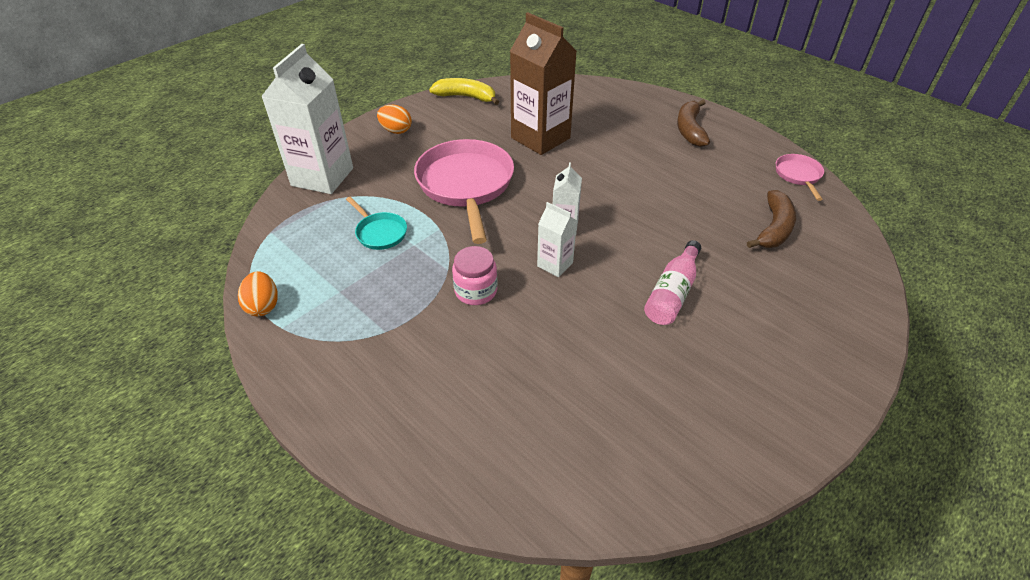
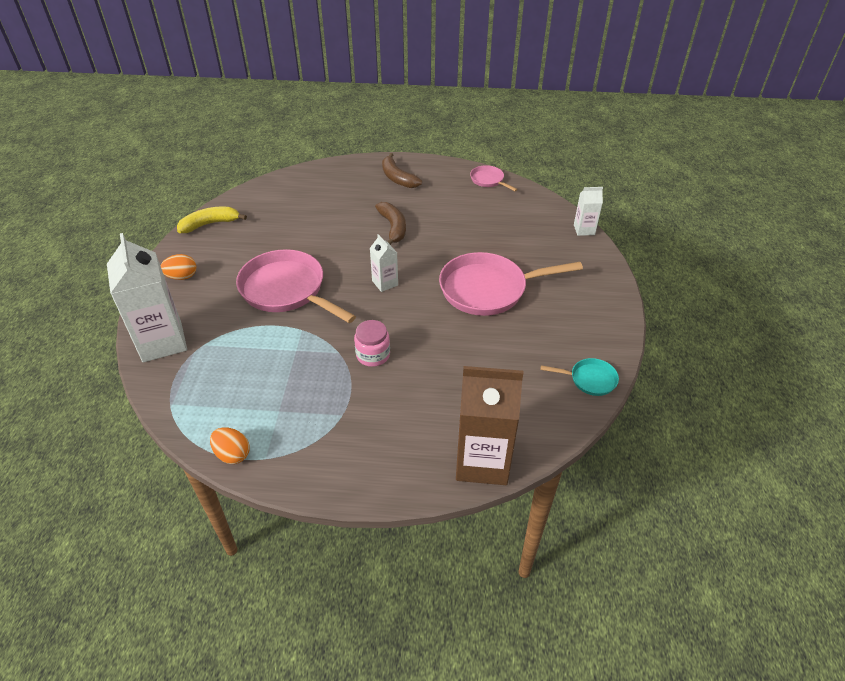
camera: 40 degrees left, 0 degrees up
turquoise pan [346,197,407,250] -> turquoise pan moved to [541,358,619,396]
brown carton [510,12,577,155] -> brown carton moved to [456,366,523,485]
white carton [537,202,577,277] -> white carton moved to [574,187,603,236]
pink bottle [644,240,701,325] -> pink pan [439,252,583,316]
brown banana [747,190,796,248] -> brown banana moved to [375,202,406,245]

